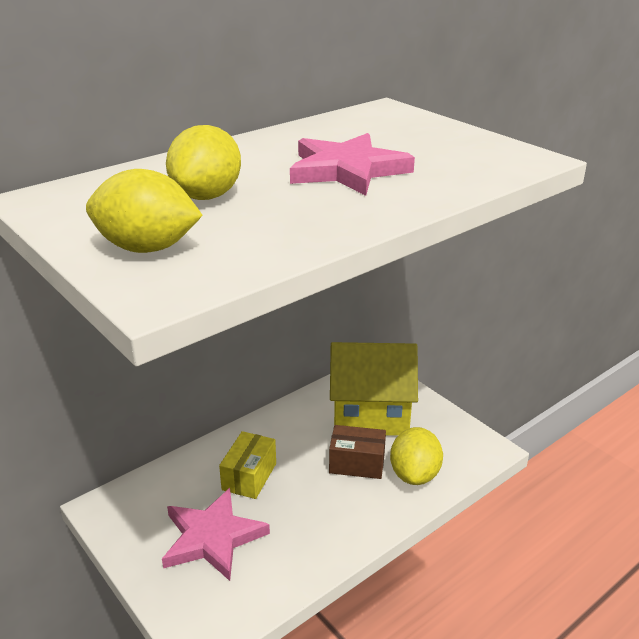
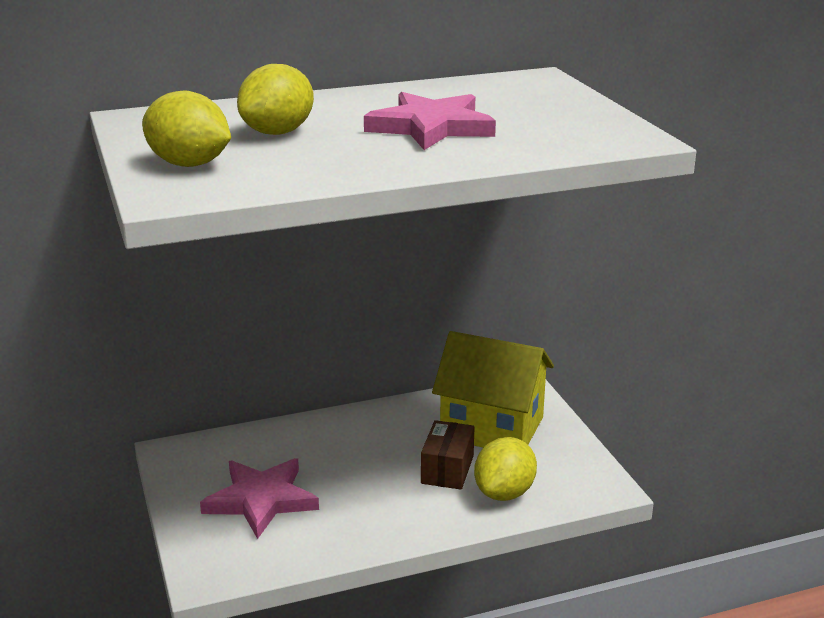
camera: 20 degrees right, 5 degrees down
yellow box [219,431,276,499] -> none
brown box [329,425,386,479] -> brown box turned 75 degrees clockwise [421,420,474,490]

